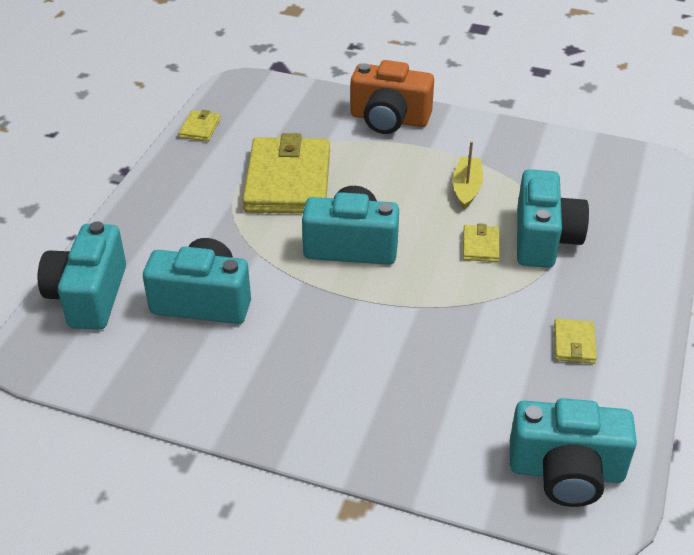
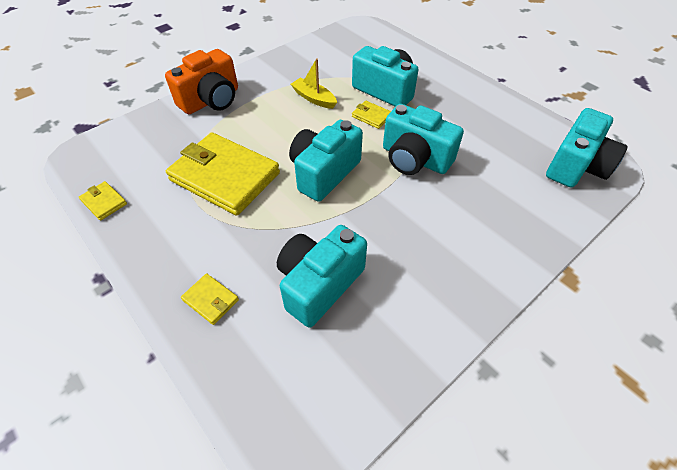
camera: 60 degrees left, 10 degrees up
turquoise camera [38,221,126,330] -> turquoise camera moved to [383,104,464,175]
yellow wallet [554,319,597,364] -> yellow wallet moved to [181,274,239,325]

